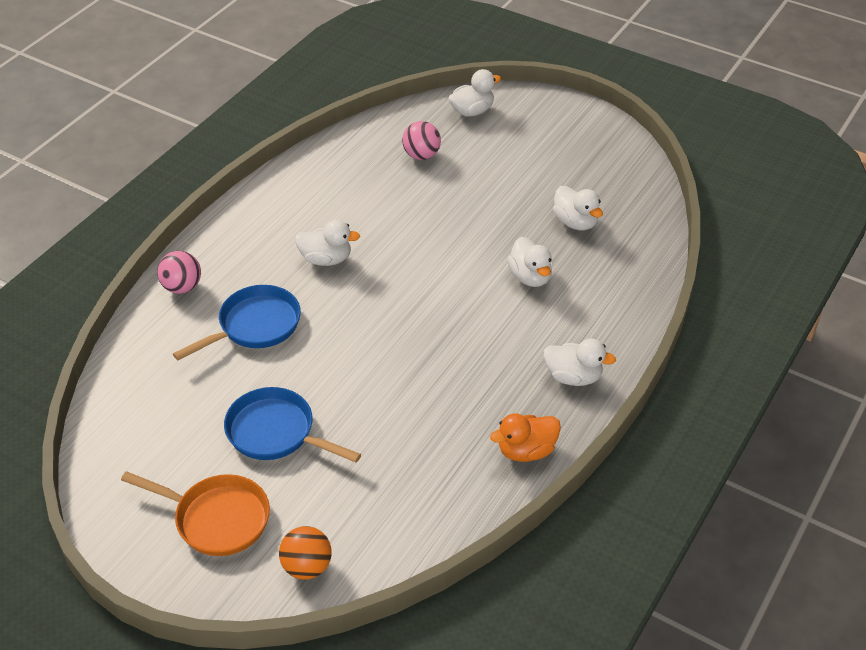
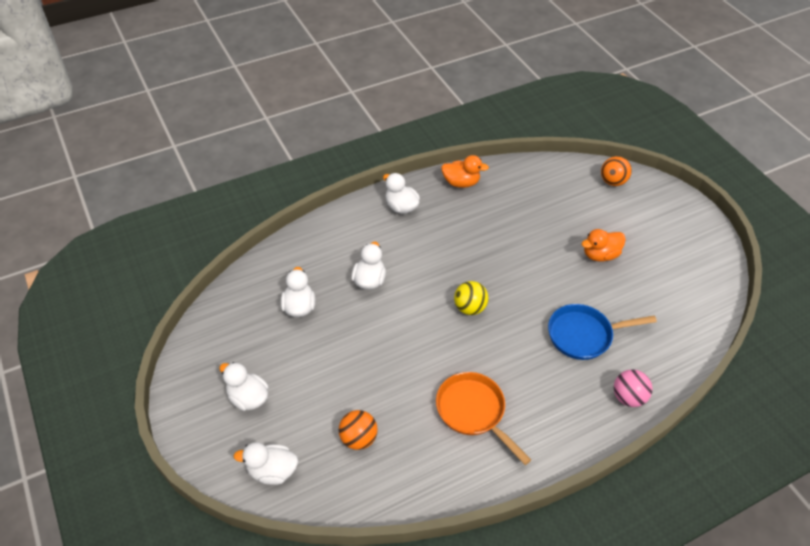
camera: 150 degrees left, 5 degrees up
orange pan [121,471,270,556] -> orange pan moved to [436,372,531,465]
blue pan [224,387,361,462] -> orange duck [581,229,626,262]
white duck [295,220,360,266] -> white duck moved to [219,362,268,411]
pink ball [402,121,441,160] -> orange ball [339,410,378,450]
none -> yellow ball [454,281,488,315]

